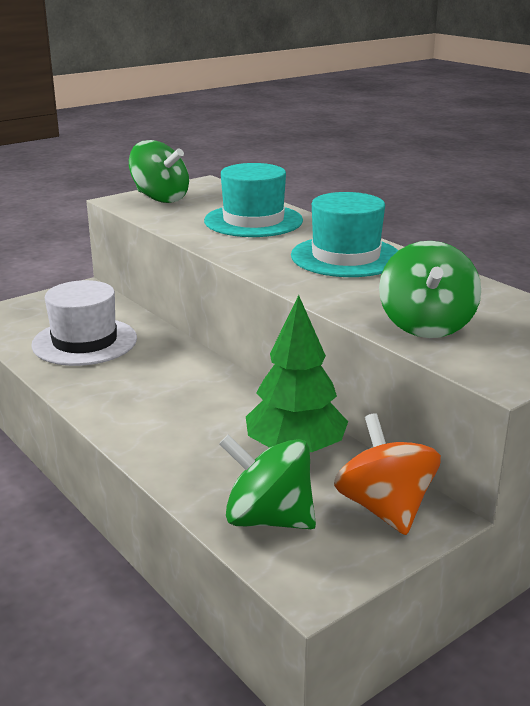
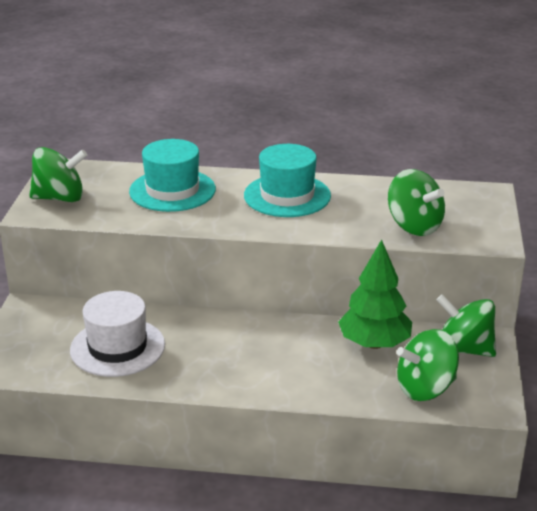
camera: 45 degrees left, 5 degrees up
orange spinning top [334,413,441,535] -> green spinning top [436,294,496,357]

